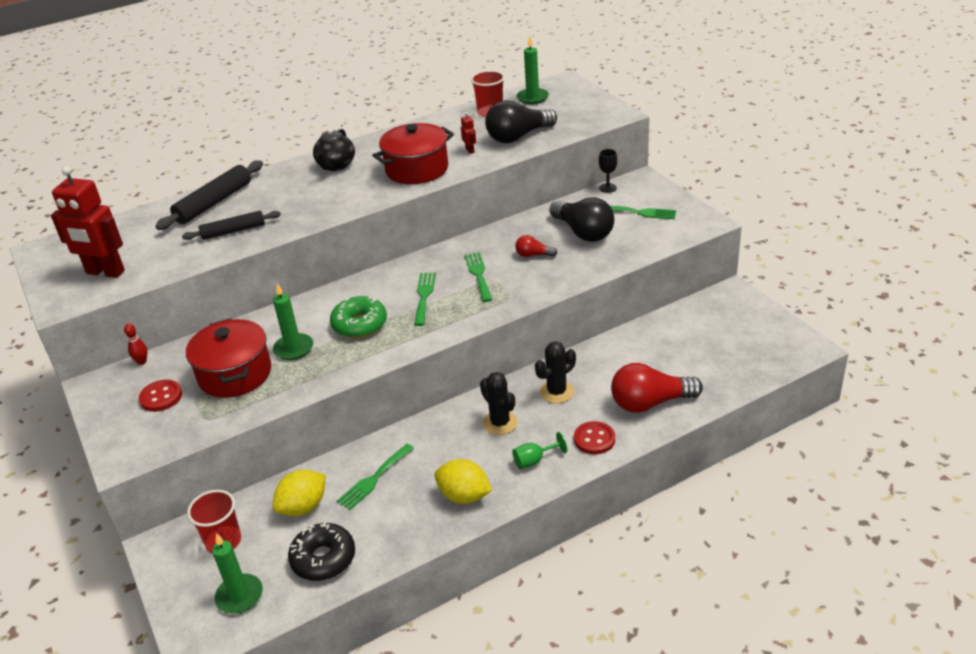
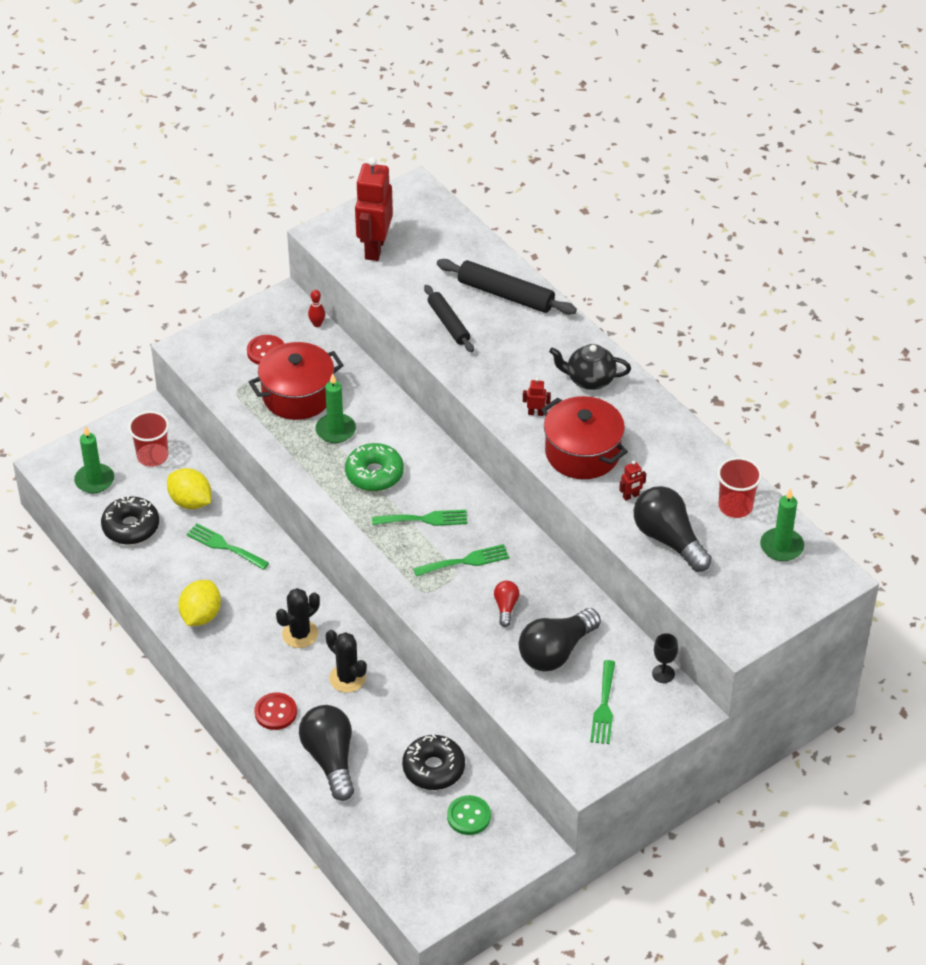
camera: 80 degrees right, 10 degrees up
green goblet [512,432,567,469] -> none
red light bulb [611,363,703,413] -> black light bulb [299,705,354,801]
none -> black donut [402,734,465,790]
none -> green button [447,795,491,835]
none -> red robot [523,378,551,416]

